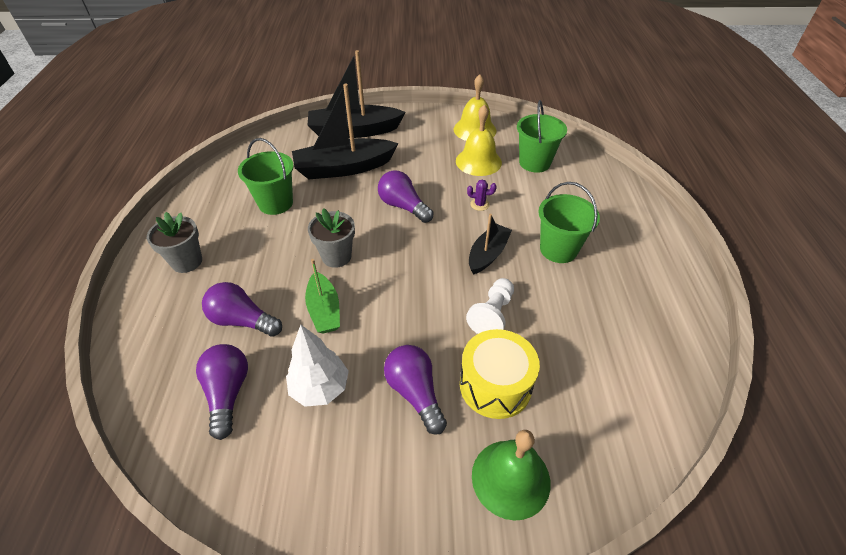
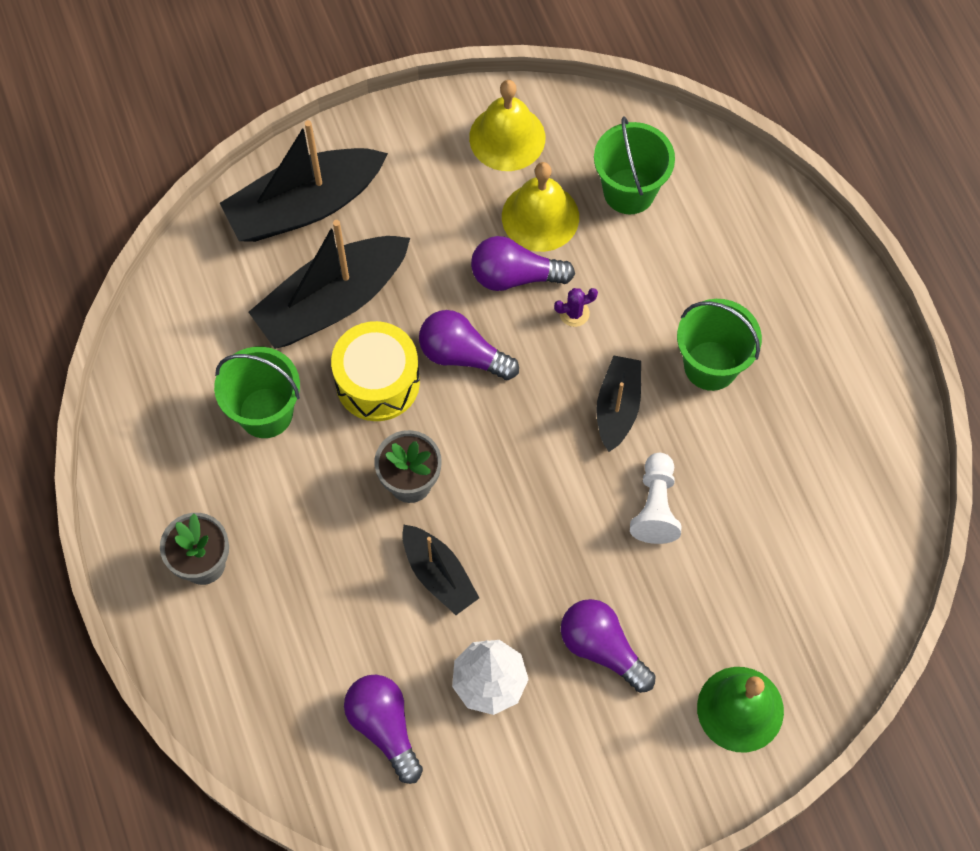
camera: 20 degrees left, 20 degrees up
purple light bulb [202,282,282,337] -> purple light bulb moved to [471,236,575,291]
green boat [305,259,340,334] -> black boat [402,525,479,615]
yellow drum [460,329,540,419] -> yellow drum moved to [331,321,420,421]

